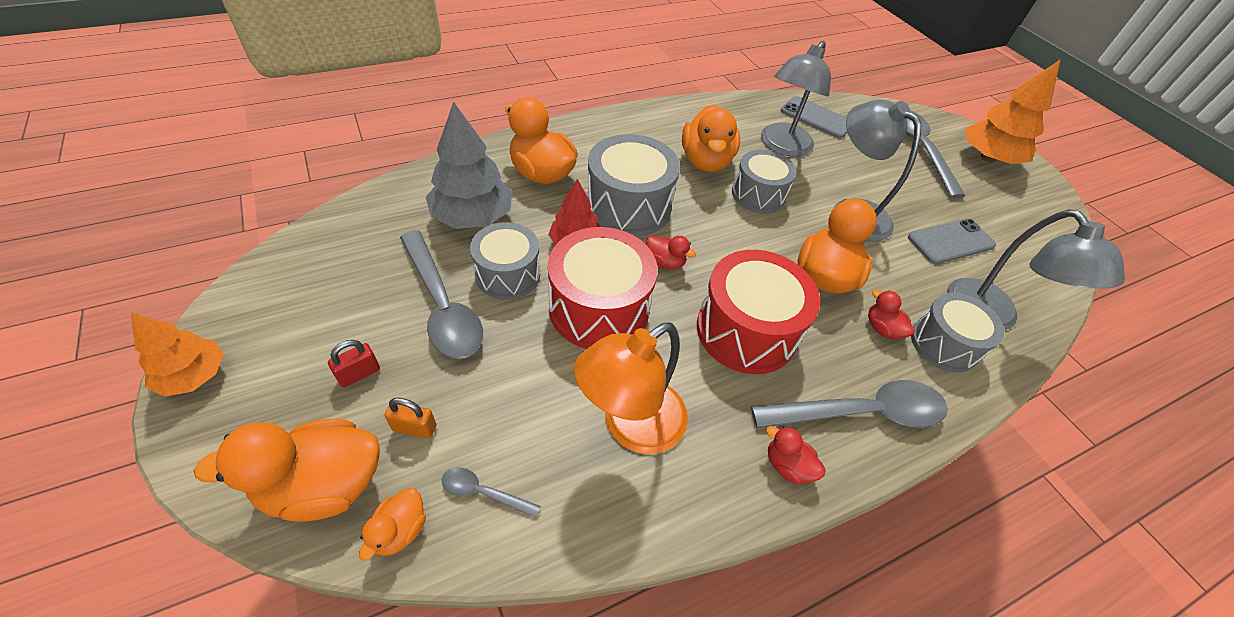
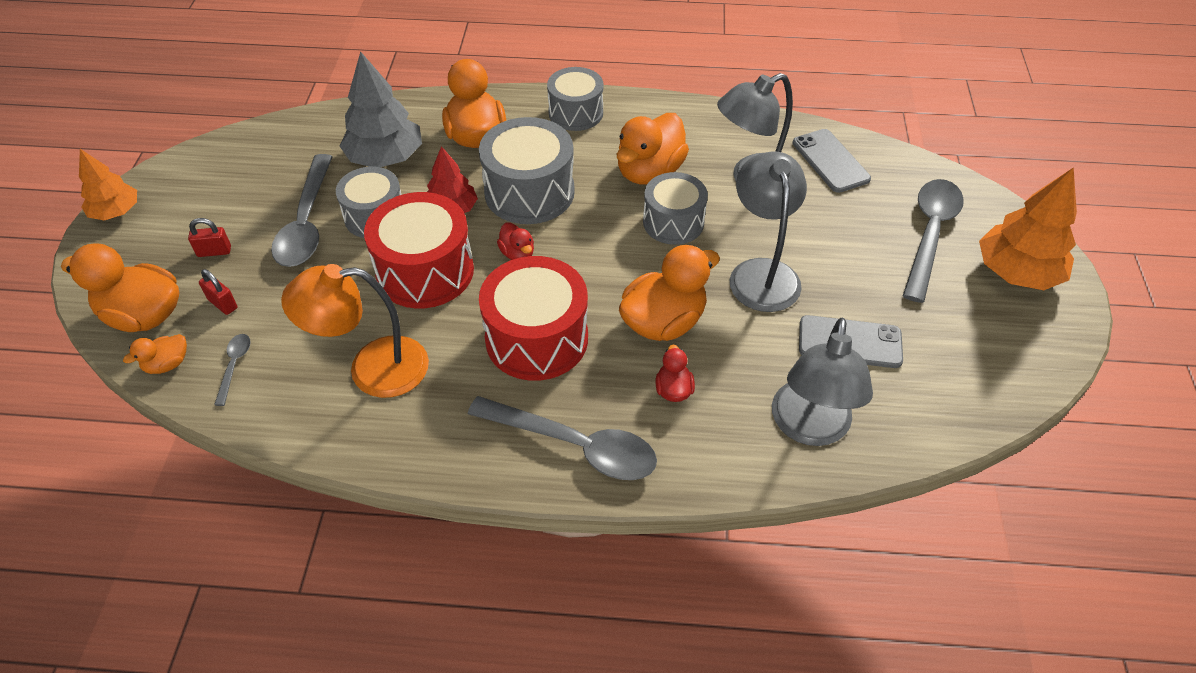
camera: 35 degrees right, 0 degrees up
orange padlock [384,398,436,439] -> red padlock [199,269,238,315]
grey spoon [442,468,541,518] -> grey spoon turned 45 degrees clockwise [214,334,251,406]
red duck [766,426,825,484] -> none
grey drum [911,293,1004,373] -> grey drum moved to [547,67,604,131]

